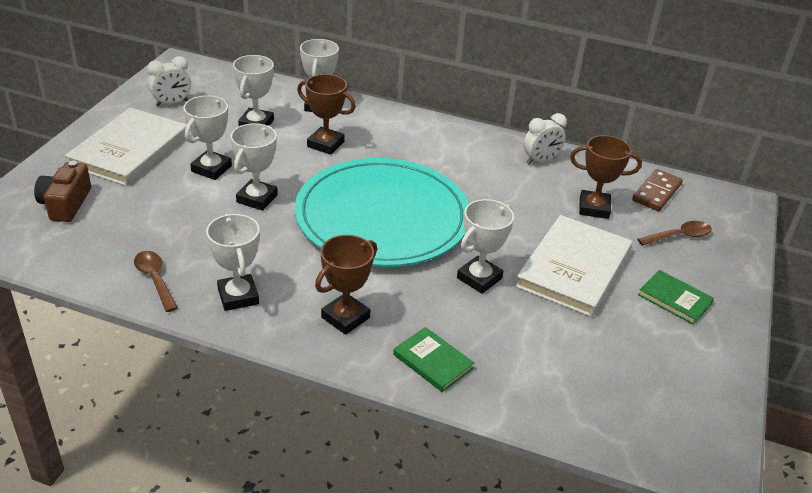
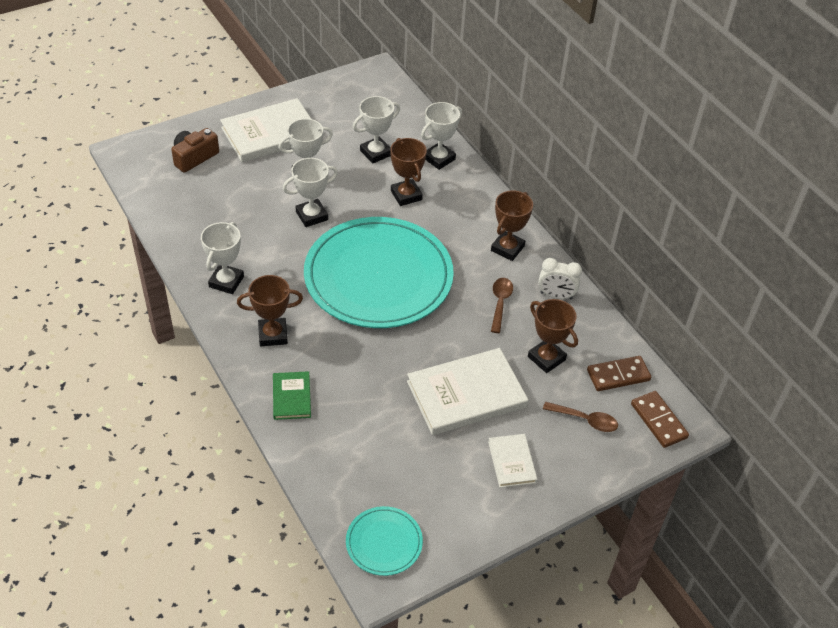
camera: 40 degrees right, 10 degrees up
brown spoon [134,251,178,312] -> brown spoon moved to [491,278,513,333]
white clock [147,56,191,107] -> none
white trophy [457,199,514,294] -> none
green book [638,270,714,325] -> white book [488,434,538,488]
none -> turquoise plate [346,506,423,576]
none -> brown trophy [491,190,533,261]
none -> brown domino [631,391,689,448]

